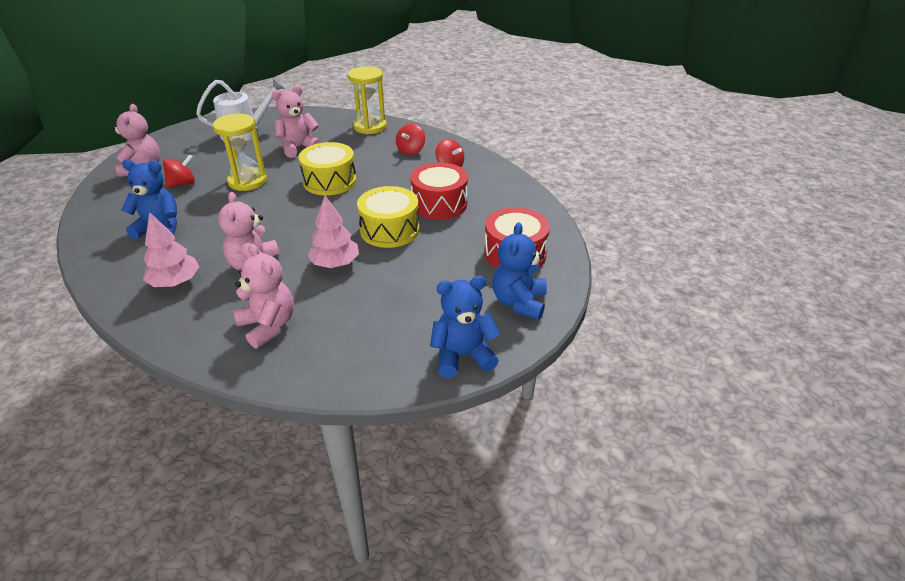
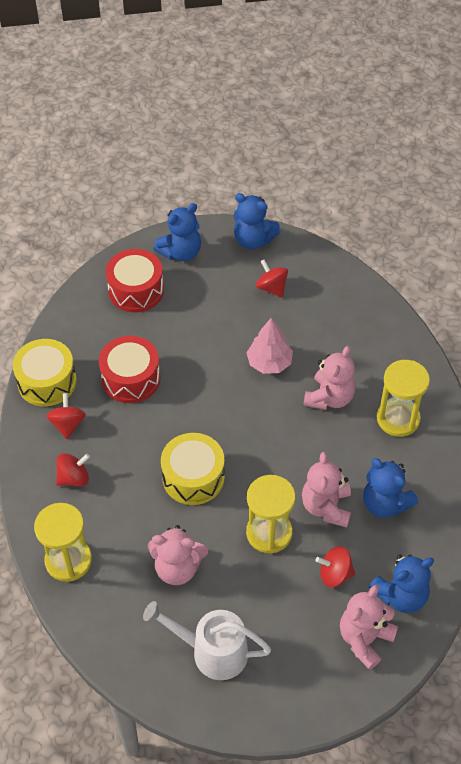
camera: 140 degrees left, 15 degrees up
pink tree [143,212,199,287] -> yellow hourglass [377,360,430,437]
pink teddy bear [233,243,294,349] -> pink teddy bear moved to [302,452,351,528]
yellow drum [357,186,419,248] -> yellow drum moved to [13,339,77,407]
none -> red spinning top [256,259,288,298]
none -> blue teddy bear [369,554,434,613]

